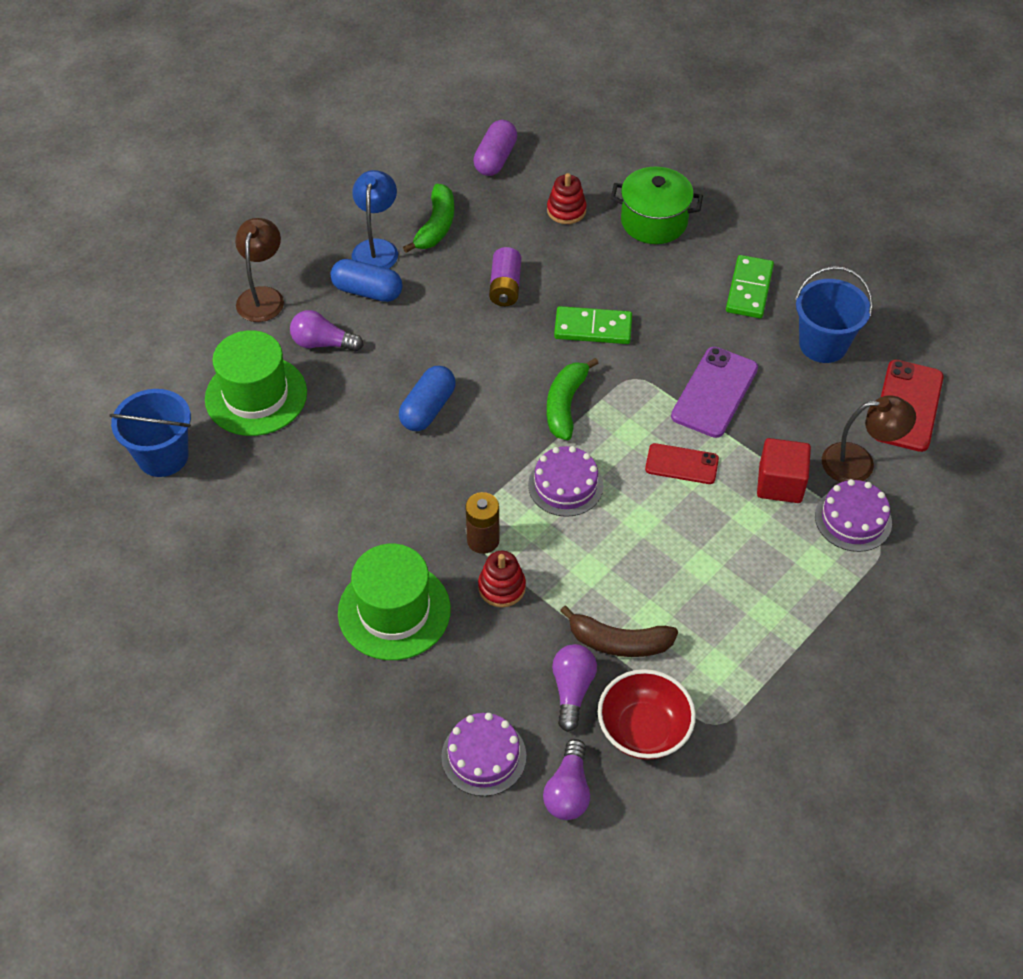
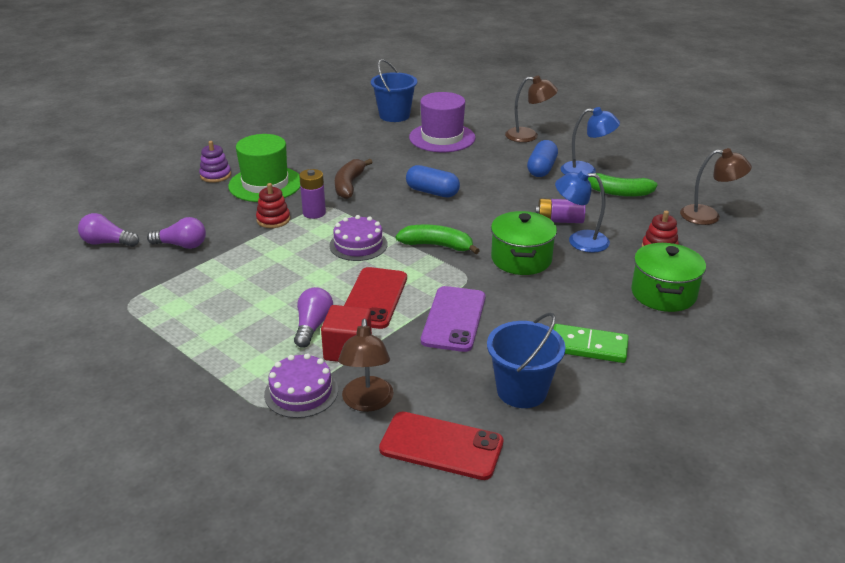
camera: 90 degrees right, 20 degrees down
green hat [205,330,307,436] -> purple hat [409,92,475,152]
purple light bulb [290,310,364,352] -> purple light bulb moved to [294,287,333,347]
purple cake [441,713,526,796] -> none
brown battery [465,492,500,554] -> purple battery [299,169,326,219]
purple capsule [473,120,517,176] -> brown lamp [680,148,752,225]
green domino [554,306,632,344] -> green pot [491,211,557,275]
brown banana [560,606,678,657] -> brown banana moved to [335,159,373,199]
red bowl [598,669,696,760] -> none
red phone [645,443,719,484] -> red phone [344,267,407,329], size x1.56
purple phone [671,347,758,438] -> purple phone turned 75 degrees clockwise [421,286,486,352]
none -> purple stacking toy [199,141,231,183]
none -> blue lamp [555,170,610,253]

